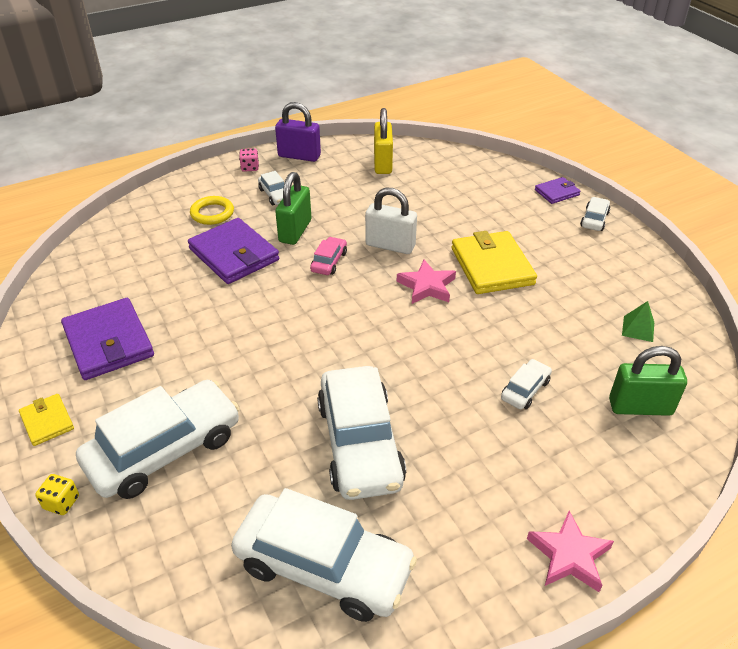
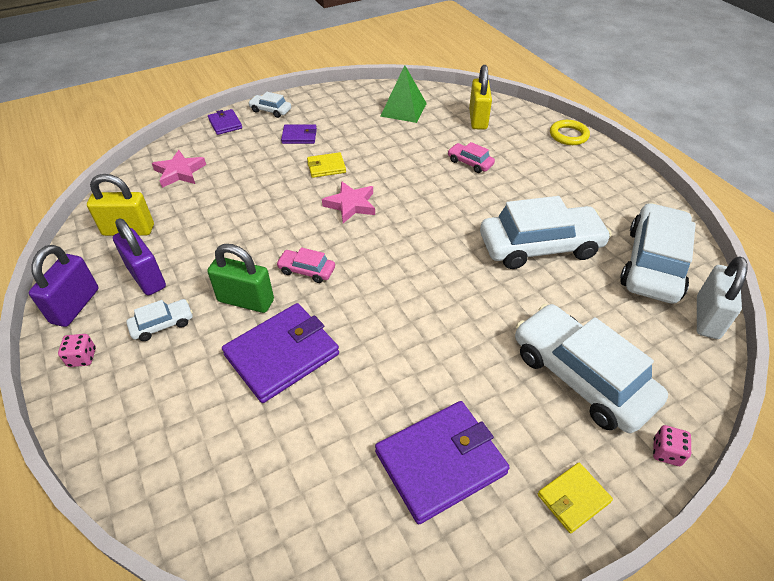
camera: 90 degrees left, 5 degrees up
yellow dice [35,474,79,515] -> pink dice [653,425,691,466]
yellow ring [190,196,234,225] -> yellow ring moved to [550,120,590,145]
white padlock [365,188,417,254] -> white padlock moved to [697,256,748,339]
yellow wallet [452,231,537,294] -> yellow wallet [307,152,346,178], size x0.52
white car [501,359,552,409] -> pink car [448,142,495,173]
pink star [527,511,614,592] -> pink star moved to [152,150,206,188]
green padlock [609,346,687,416] -> yellow padlock [469,65,492,130]
green pyramid [622,301,654,342] -> green pyramid [380,65,427,123], size x1.76
none -> purple padlock [113,218,166,295]
none -> purple wallet [281,125,317,144]

